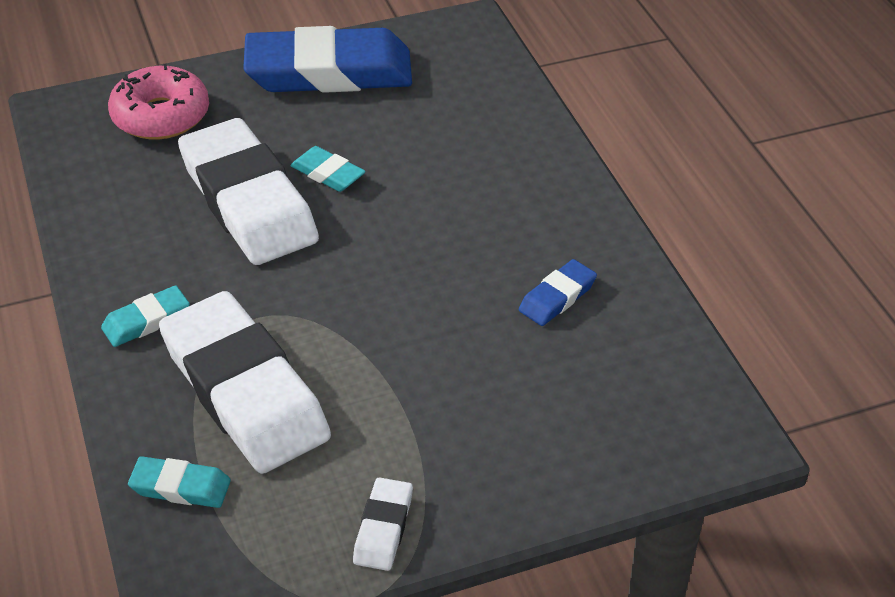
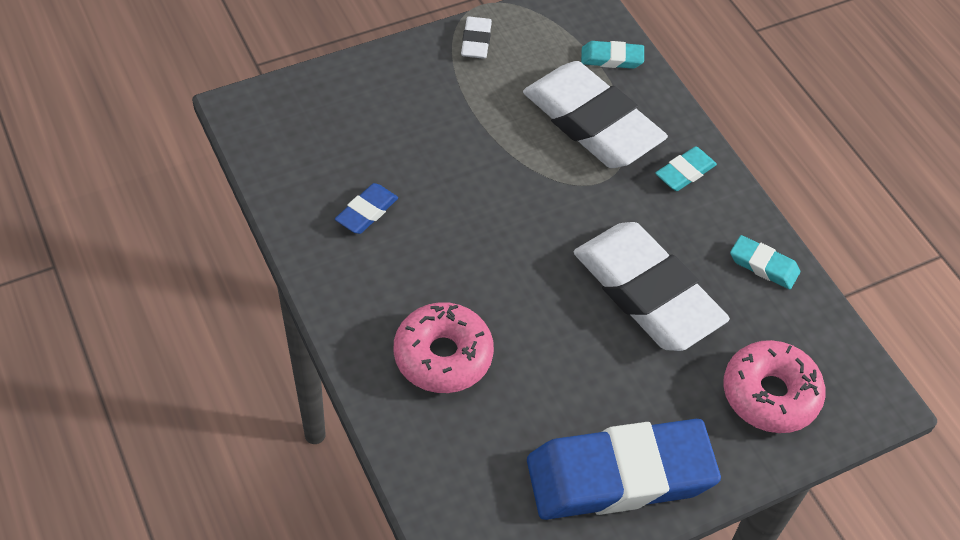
camera: 170 degrees right, 10 degrees up
turquoise eraser [290,146,366,192] -> turquoise eraser moved to [730,235,800,289]
none -> pink donut [394,302,494,393]

